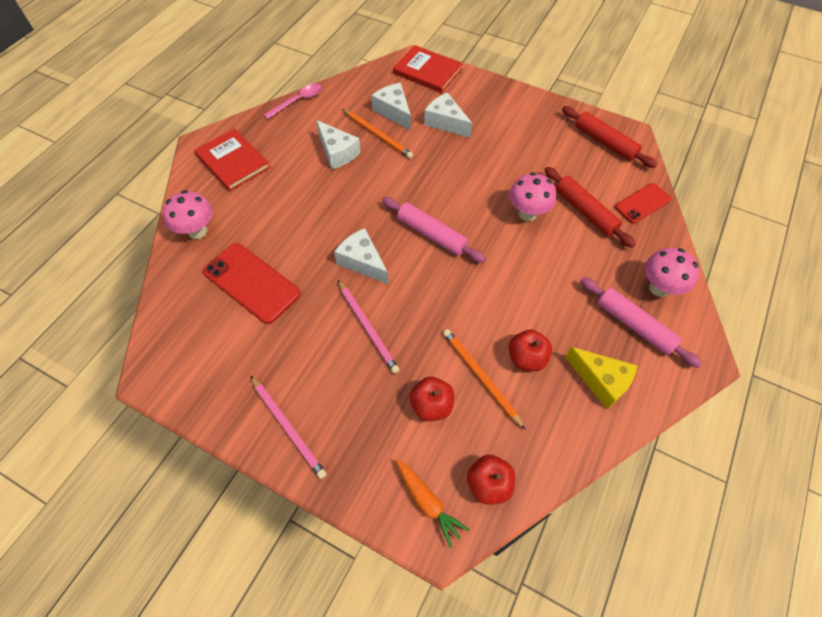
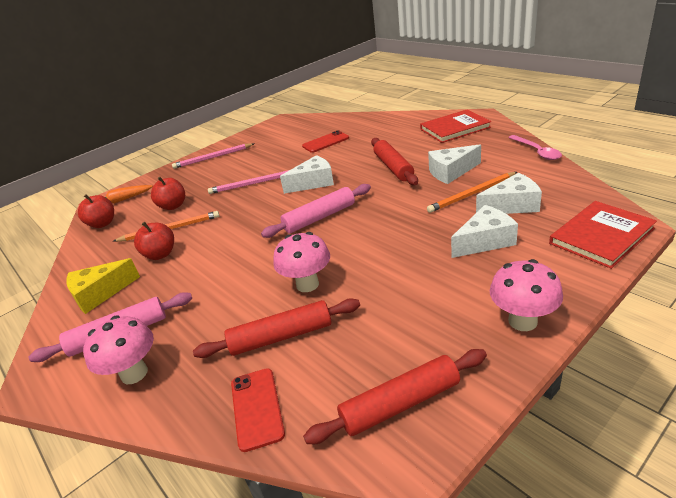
camera: 115 degrees right, 25 degrees down
pink mushroom [163,190,213,239] -> pink mushroom moved to [490,259,563,331]
red phone [203,243,301,324] -> red phone [302,130,349,153], size x0.62
none -> red rolling pin [371,138,418,185]

